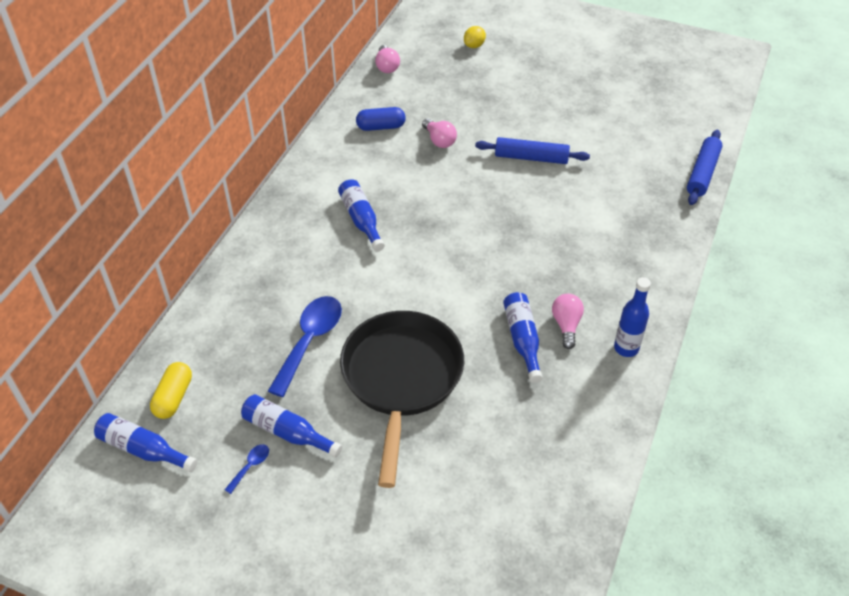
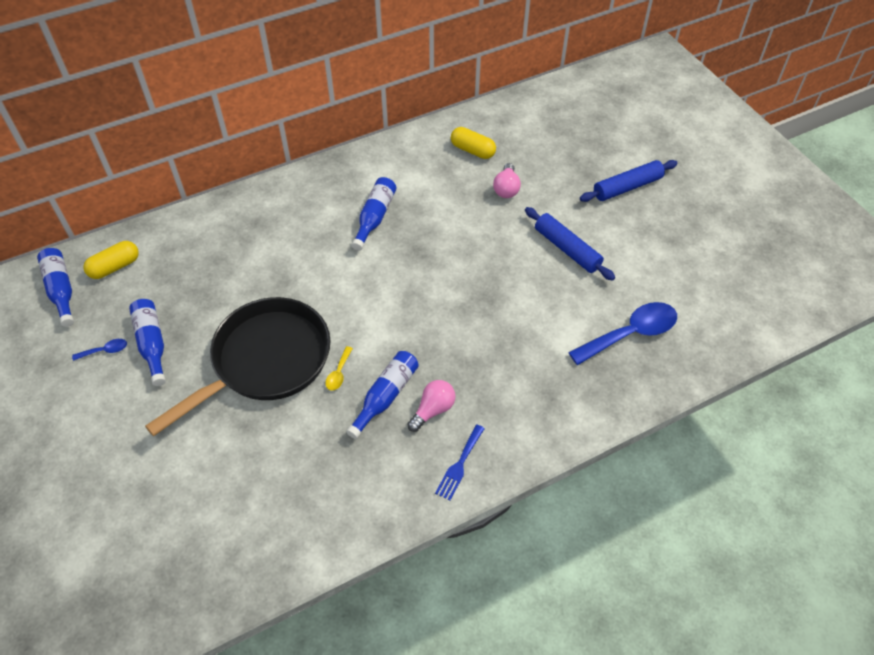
camera: 40 degrees right, 5 degrees up
blue spoon [268,296,342,397] -> blue spoon moved to [568,302,677,365]
blue capsule [356,107,406,131] -> yellow capsule [451,127,496,159]
pink light bulb [375,45,400,73] -> none
yellow lemon [464,26,486,48] -> none
blue bottle [614,277,651,357] -> blue fork [435,424,485,501]
blue rolling pin [687,130,723,205] -> blue rolling pin moved to [580,160,678,202]
none -> yellow spoon [325,346,353,391]

